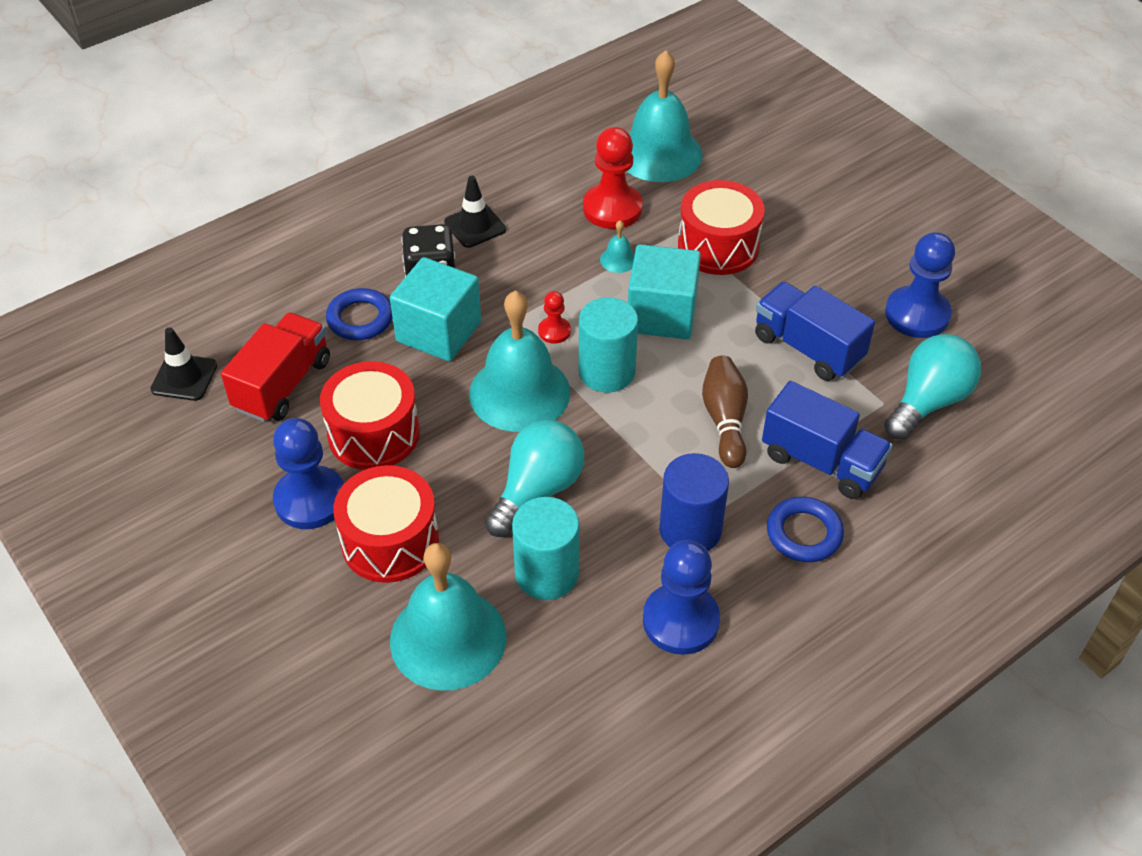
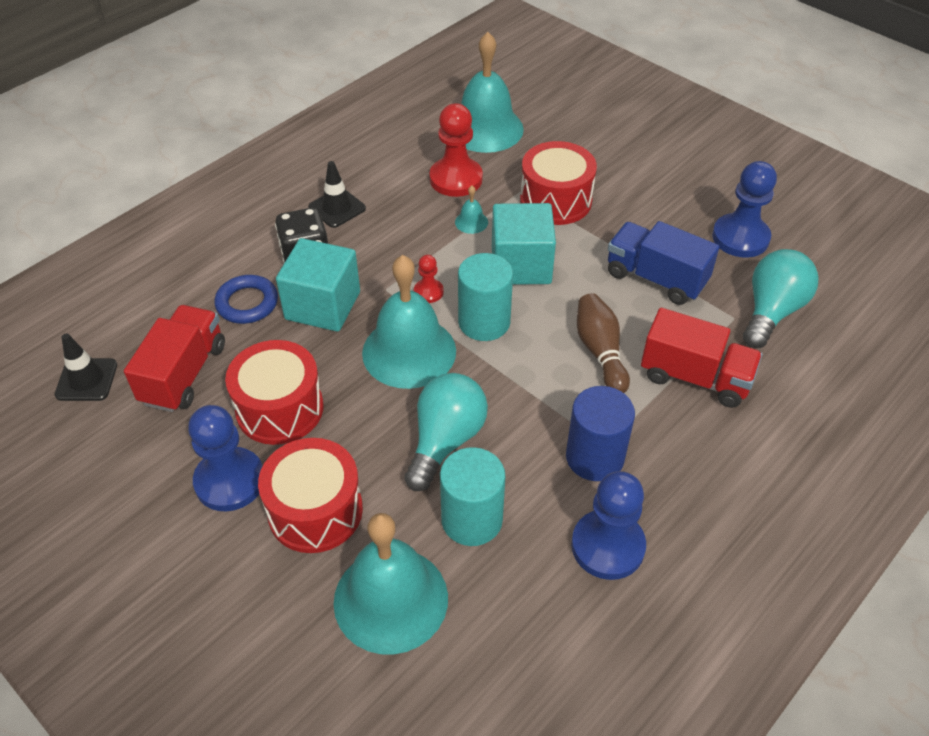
camera: 10 degrees left, 0 degrees up
blue truck [762,381,893,499] -> red truck [641,308,762,408]
blue ring [767,497,844,562] -> none

